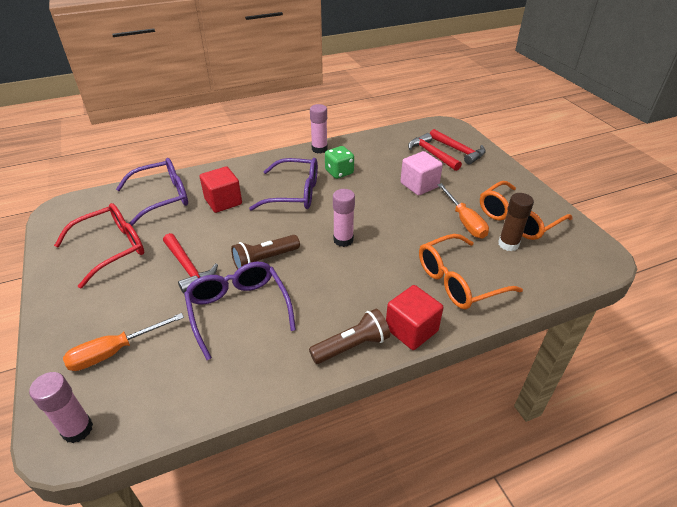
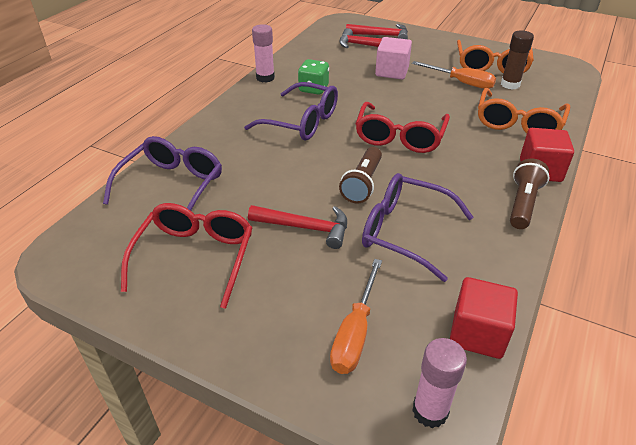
camera: 40 degrees left, 0 degrees up
red cube [200,166,242,213] -> red cube moved to [450,277,518,359]
purple glasses [249,158,318,211] -> purple glasses turned 60 degrees clockwise [244,82,338,140]
pink glue stick [333,189,355,247] -> red glasses [355,102,450,153]

